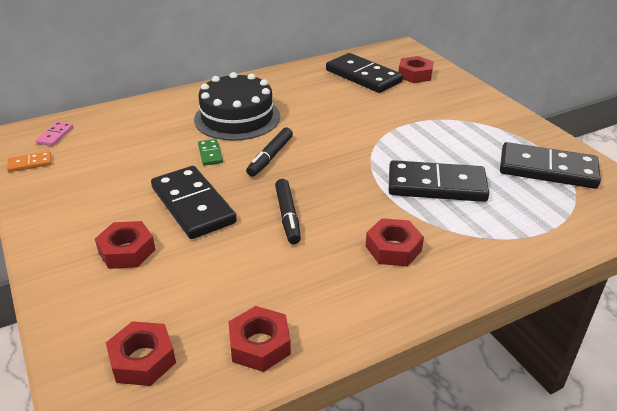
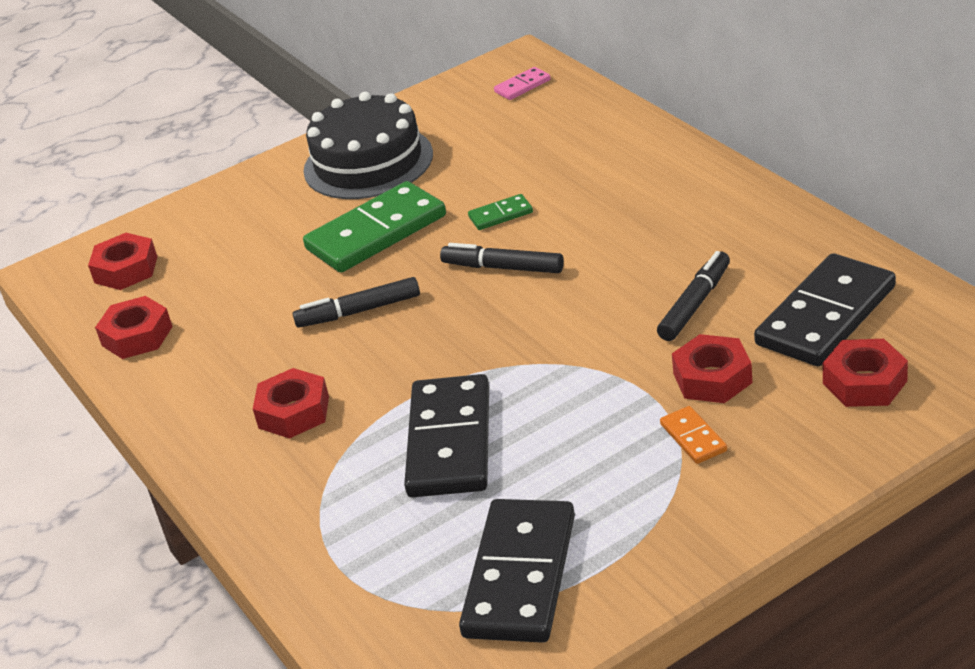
camera: 90 degrees right, 0 degrees up
orange domino [7,151,52,172] -> orange domino moved to [660,406,727,464]
pink domino [36,122,73,146] -> pink domino turned 45 degrees counterclockwise [494,67,551,100]
red nut [95,221,156,269] -> red nut moved to [672,334,752,403]
black domino [151,166,237,239] -> green domino [303,181,446,273]
black cake [194,72,280,141] -> black cake moved to [303,92,433,199]
none -> black marker [657,251,730,341]

